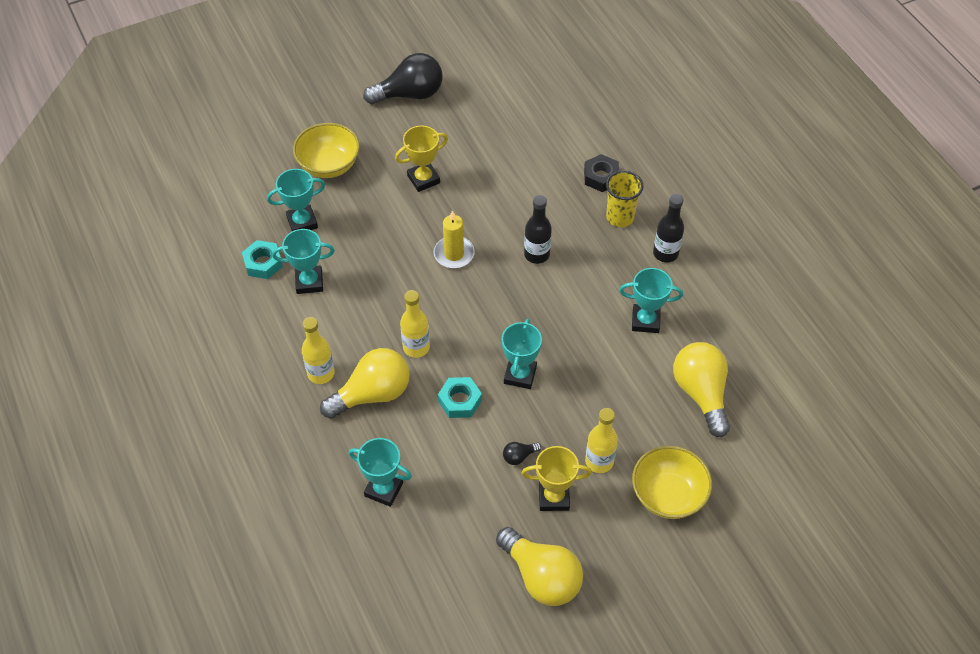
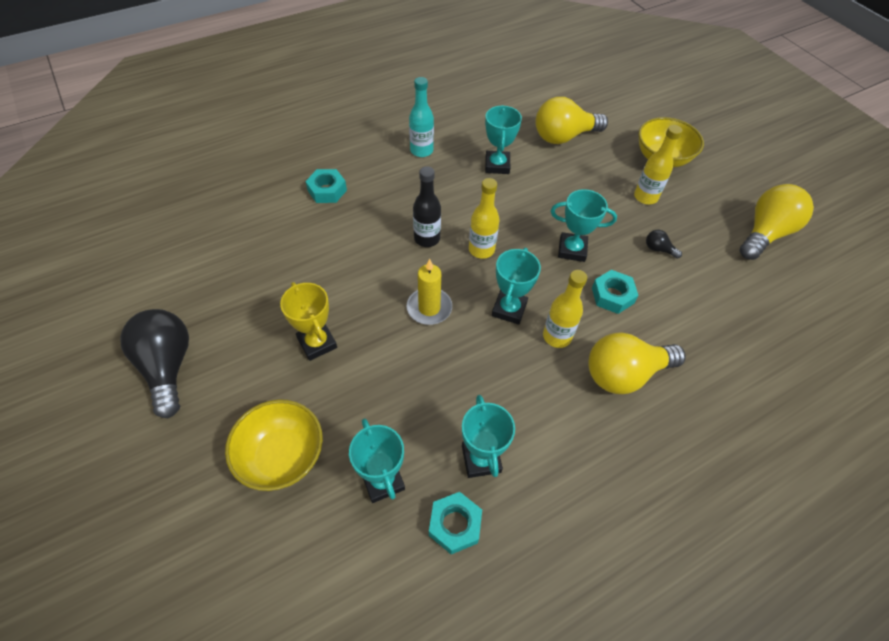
camera: 95 degrees left, 0 degrees up
yellow bottle [302,317,335,384] -> yellow bottle moved to [469,178,500,259]
yellow light bulb [320,348,410,419] -> yellow light bulb turned 75 degrees counterclockwise [588,332,686,394]
turquoise trophy [348,438,412,507] -> turquoise trophy moved to [492,248,541,325]
black light bulb [503,442,541,465] -> black light bulb turned 150 degrees clockwise [646,230,682,259]
yellow trophy [522,446,592,511] -> none
black nut [584,154,619,192] -> turquoise nut [305,169,347,203]
yellow cup [606,171,644,227] -> none
black bottle [653,194,684,263] -> turquoise bottle [409,77,434,157]

